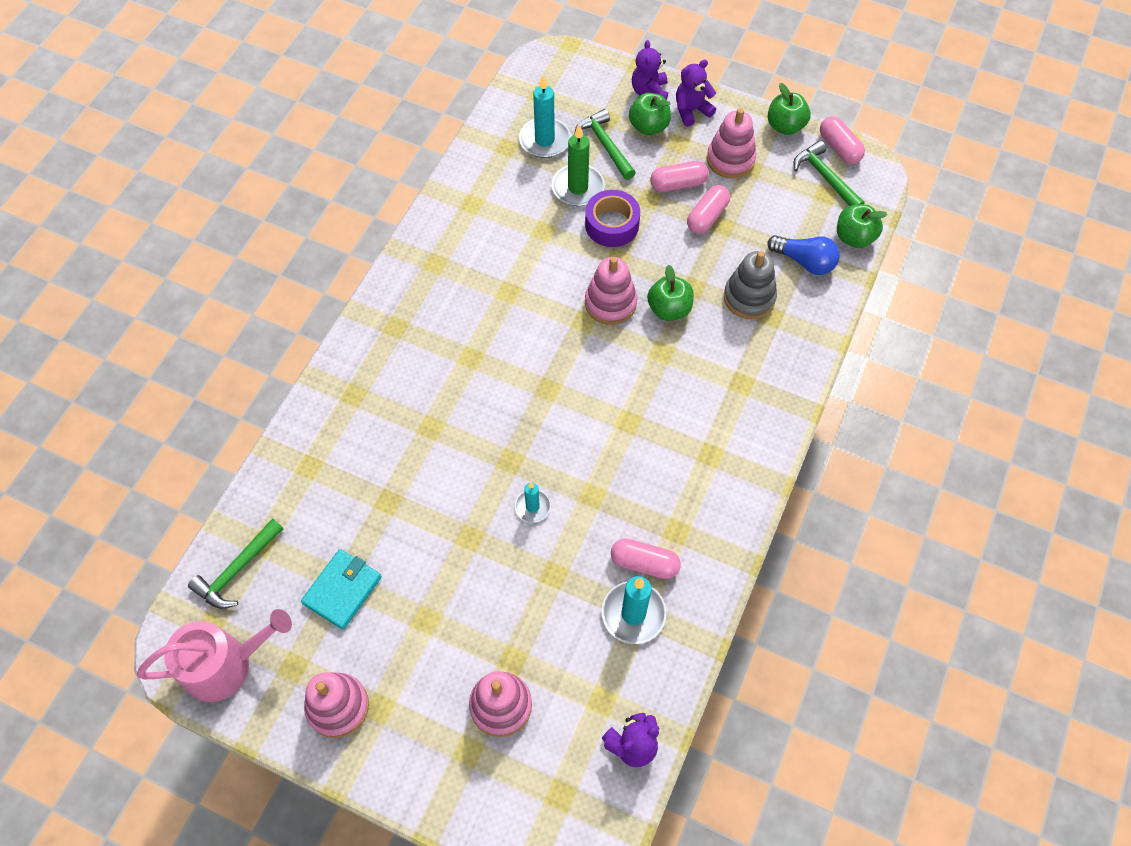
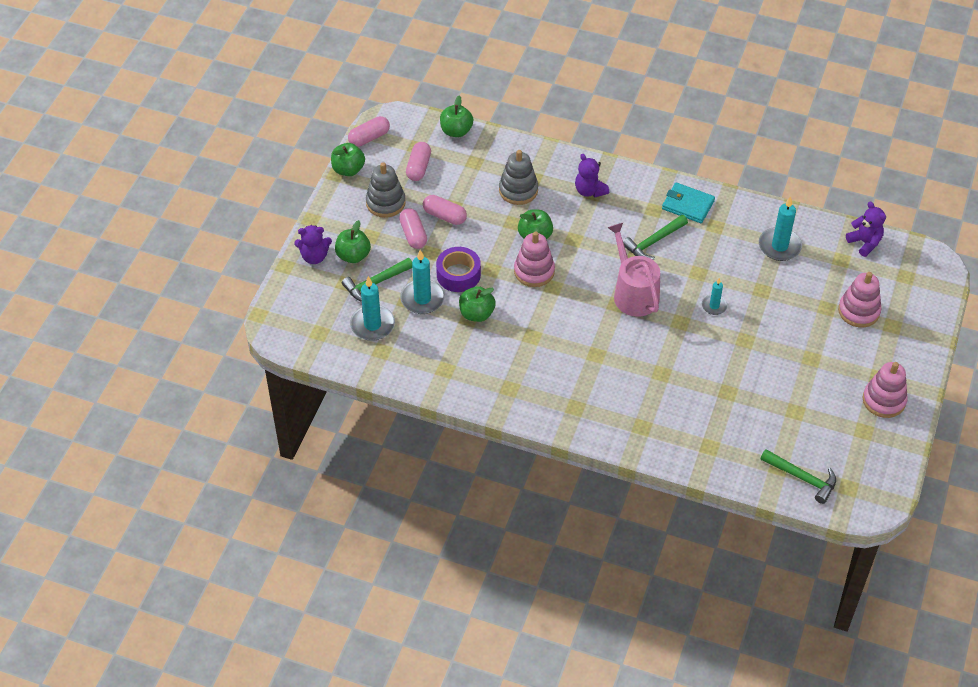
camera: 95 degrees left, 10 degrees down
pink watering can [137,609,292,702] -> pink watering can moved to [607,223,660,317]
turquoise wallet [301,549,382,630] -> turquoise wallet moved to [662,182,715,223]
green candle [552,125,605,206] -> turquoise candle [400,250,445,314]
pink capsule [611,538,681,579] -> pink capsule moved to [406,142,431,181]
purple teddy bear [676,59,716,127] -> purple teddy bear moved to [575,154,609,198]
pink stacking toy [707,108,756,178] -> grey stacking toy [366,162,406,218]
blue light bulb [767,235,840,275] -> none
green hammer [794,140,865,206] -> green hammer moved to [623,215,688,260]
none -> green apple [459,286,496,322]

